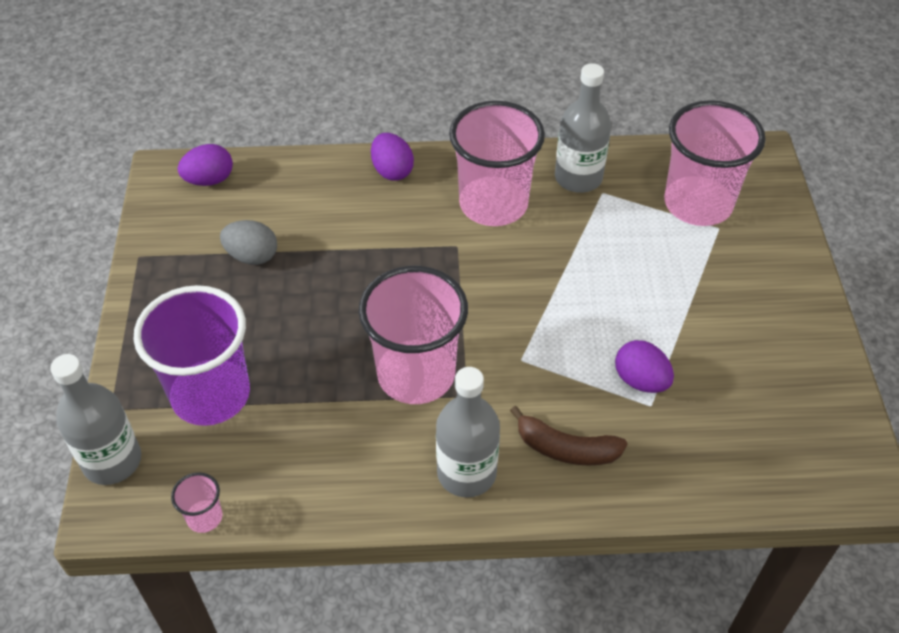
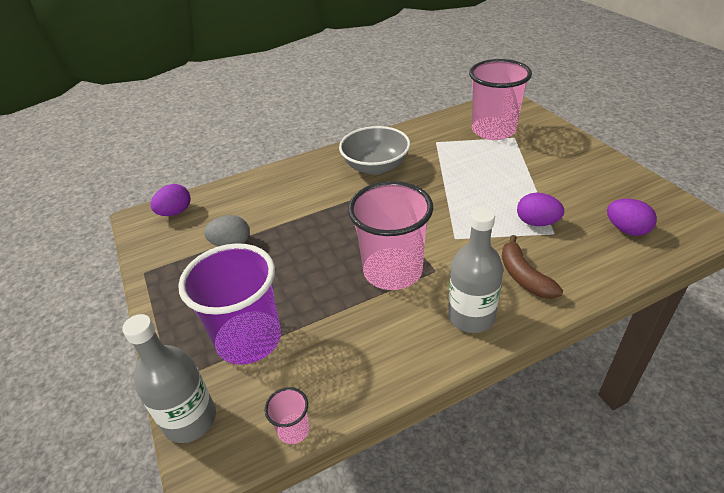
camera: 20 degrees left, 10 degrees down
purple egg [371,133,414,180] -> purple egg moved to [607,199,657,236]
pink cup [449,101,545,226] -> grey bowl [339,126,410,175]
brown banana [510,406,627,466] -> brown banana turned 75 degrees clockwise [502,235,563,299]
grey bottle [555,63,611,193] -> none

